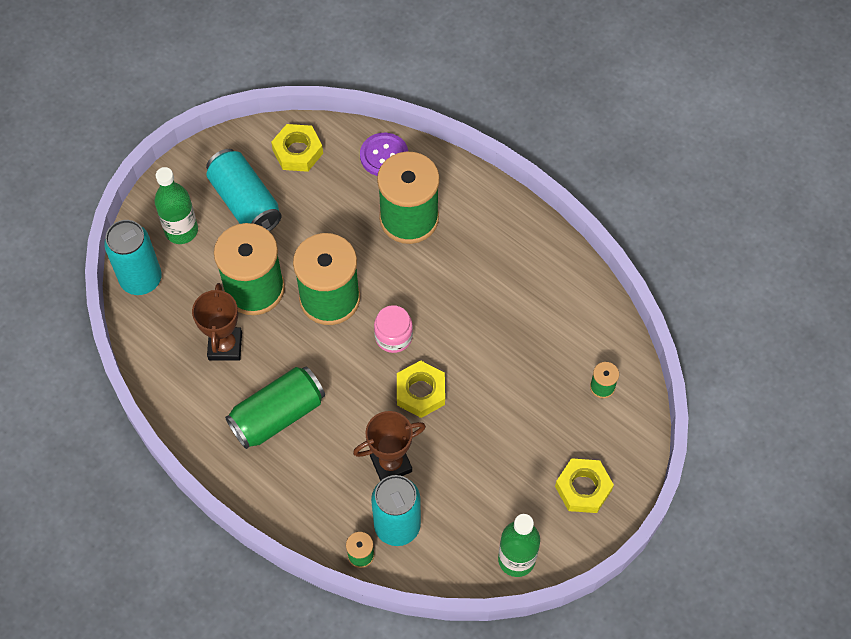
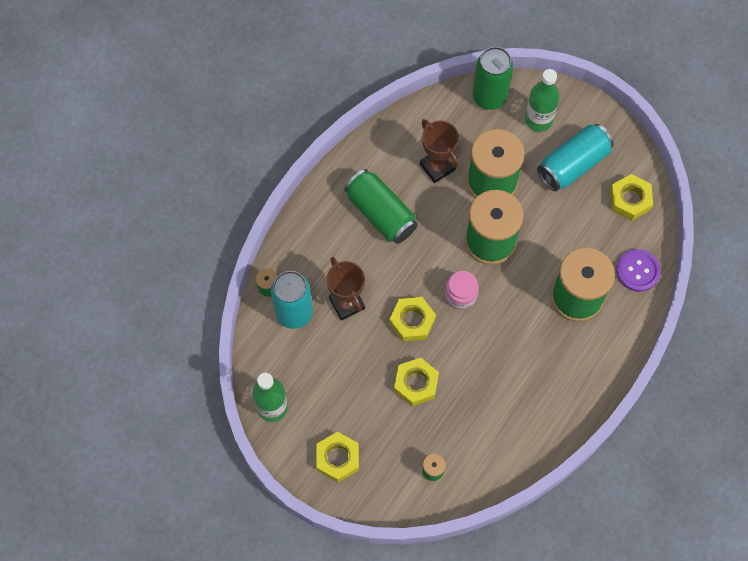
camera: 85 degrees right, 5 degrees up
turquoise can [104,220,162,295] -> green can [472,47,513,110]
brown trophy [192,283,242,361] -> brown trophy turned 60 degrees clockwise [420,119,459,183]
none -> yellow nut [394,358,439,406]

